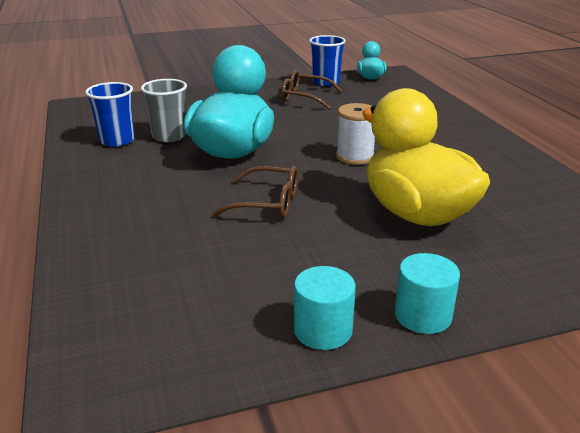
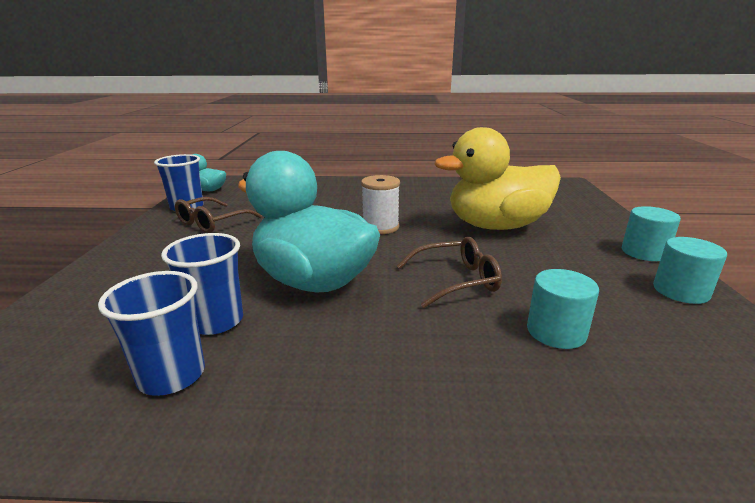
camera: 70 degrees left, 5 degrees down
grey cup [141,79,187,142] -> blue cup [161,233,243,335]
brown glasses [212,166,298,218] -> brown glasses turned 45 degrees clockwise [397,237,502,308]
none -> turquoise cylinder [527,269,599,349]

